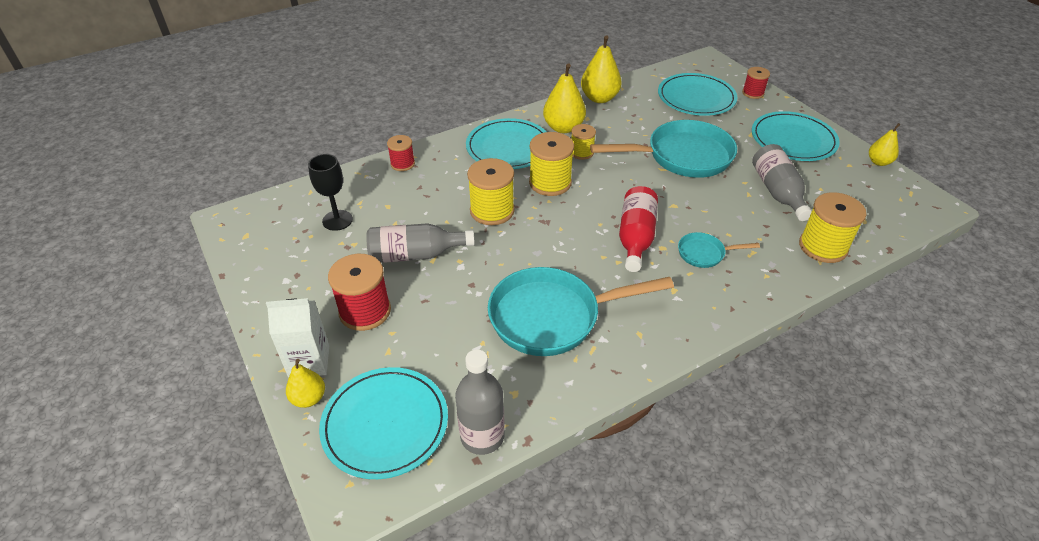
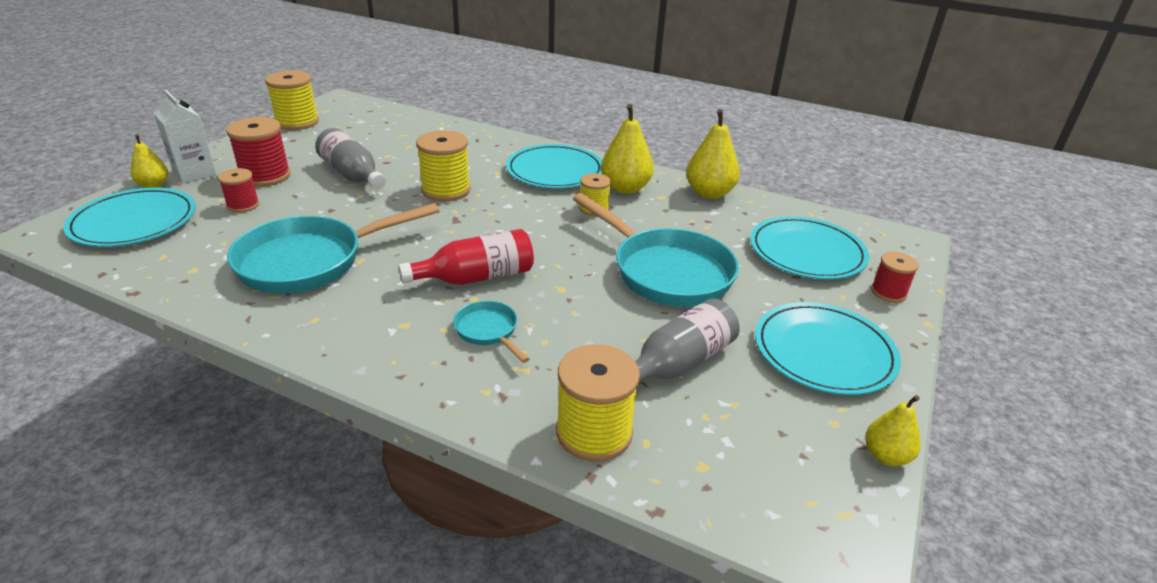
camera: 55 degrees right, 10 degrees down
black goblet [308,154,353,231] -> none
red spool [387,135,415,171] -> red spool moved to [218,168,259,213]
grey bottle [455,349,505,455] -> none
turquoise pan [488,267,674,356] -> turquoise pan turned 75 degrees counterclockwise [227,203,439,294]
yellow spool [529,132,574,196] -> yellow spool moved to [265,70,319,130]

